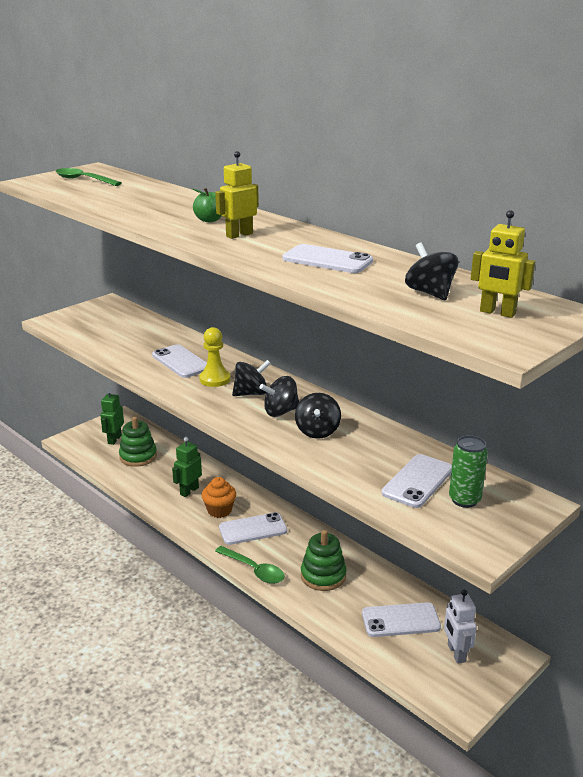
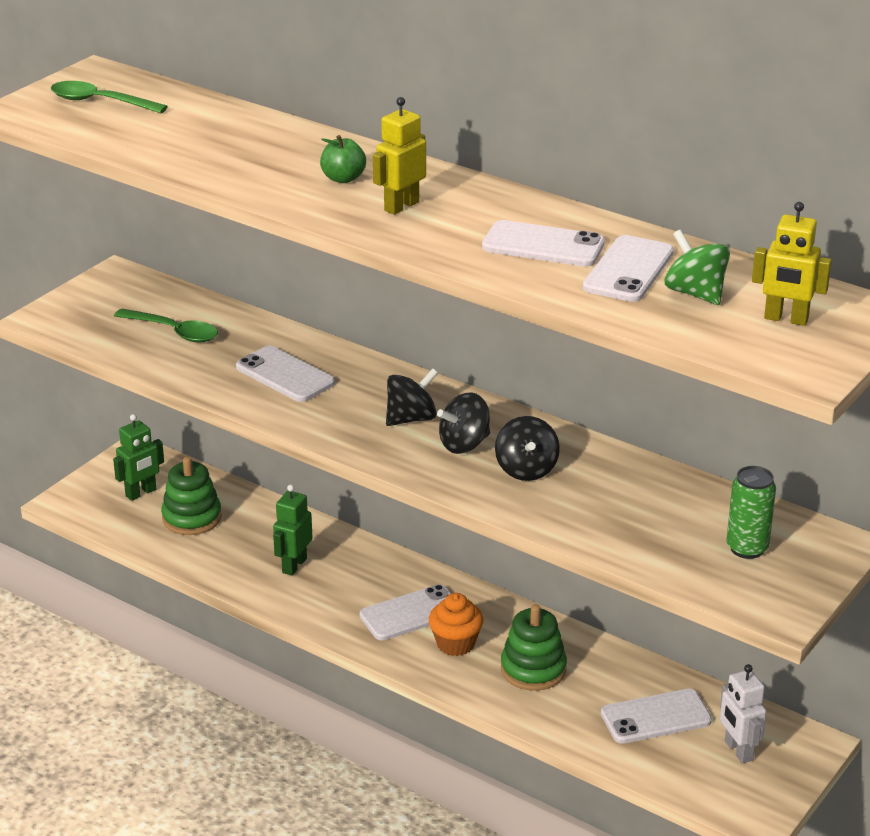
camera: 10 degrees left, 5 degrees up
green robot [100,389,124,445] -> green robot turned 135 degrees counterclockwise [113,414,164,501]
yellow pawn [199,327,230,387] -> none
orange cupcake [201,477,236,518] -> orange cupcake moved to [429,593,483,656]
green spoon [215,546,285,584] -> green spoon moved to [114,309,218,343]
white phone [381,454,452,508] -> white phone moved to [583,235,674,302]
black spinning top [405,243,458,300] -> green spinning top [665,230,730,305]

